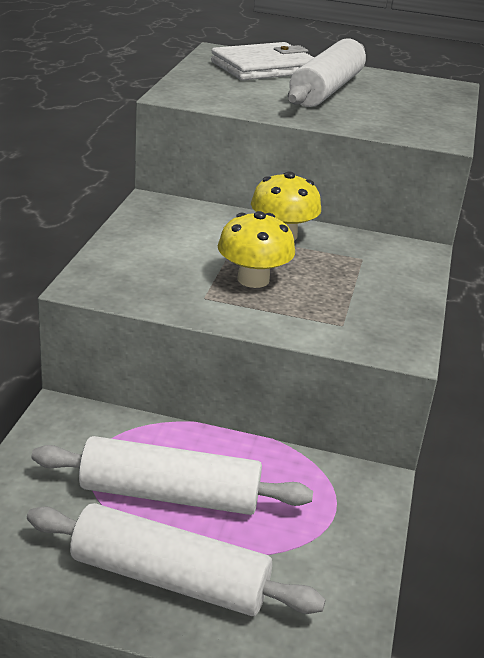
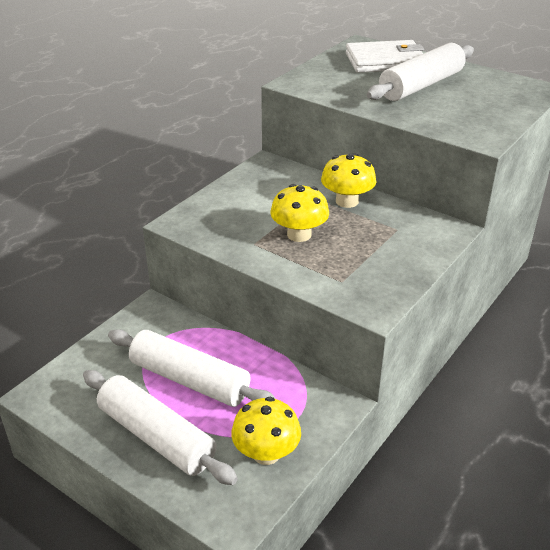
camera: 25 degrees right, 5 degrees up
none -> yellow mushroom [231,397,301,465]

